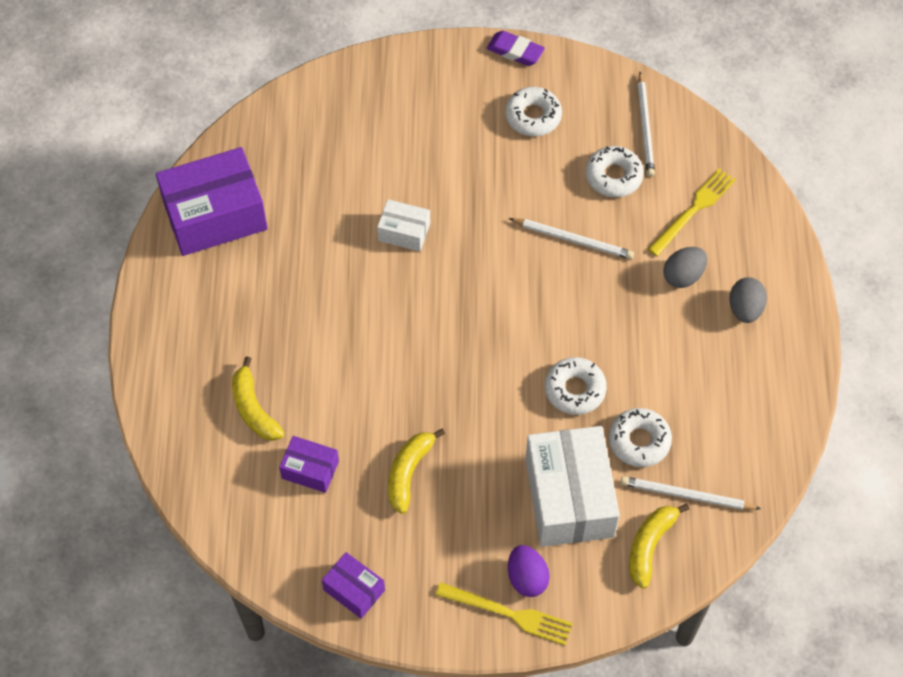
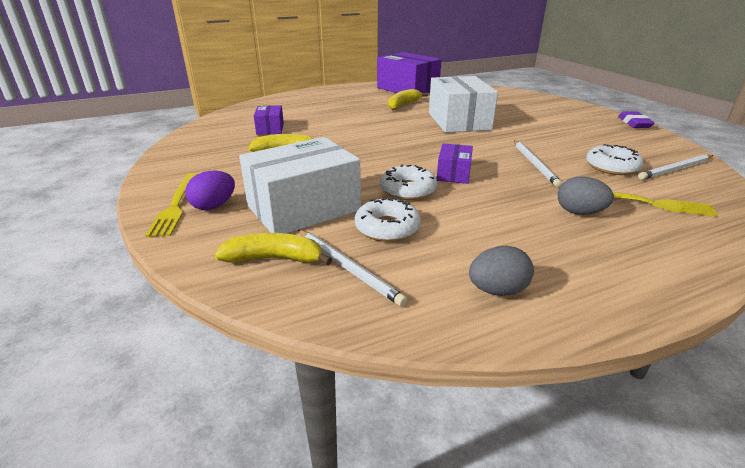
camera: 65 degrees right, 30 degrees down
yellow banana [232,356,285,441] -> yellow banana moved to [388,89,428,110]
purple box [322,552,385,619] -> purple box moved to [437,144,473,184]
white box [377,199,430,251] -> white box [429,76,498,133], size x2.01
white donut [505,87,562,136] -> none
white pencil [621,476,761,510] -> white pencil turned 150 degrees clockwise [298,230,407,306]
grey egg [729,277,767,323] -> grey egg moved to [469,246,534,296]

